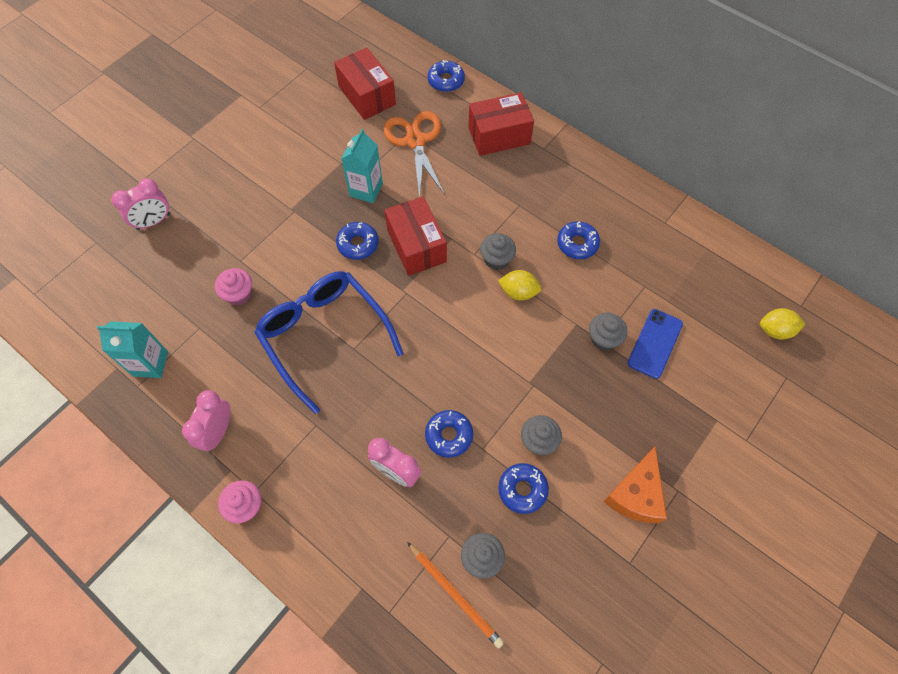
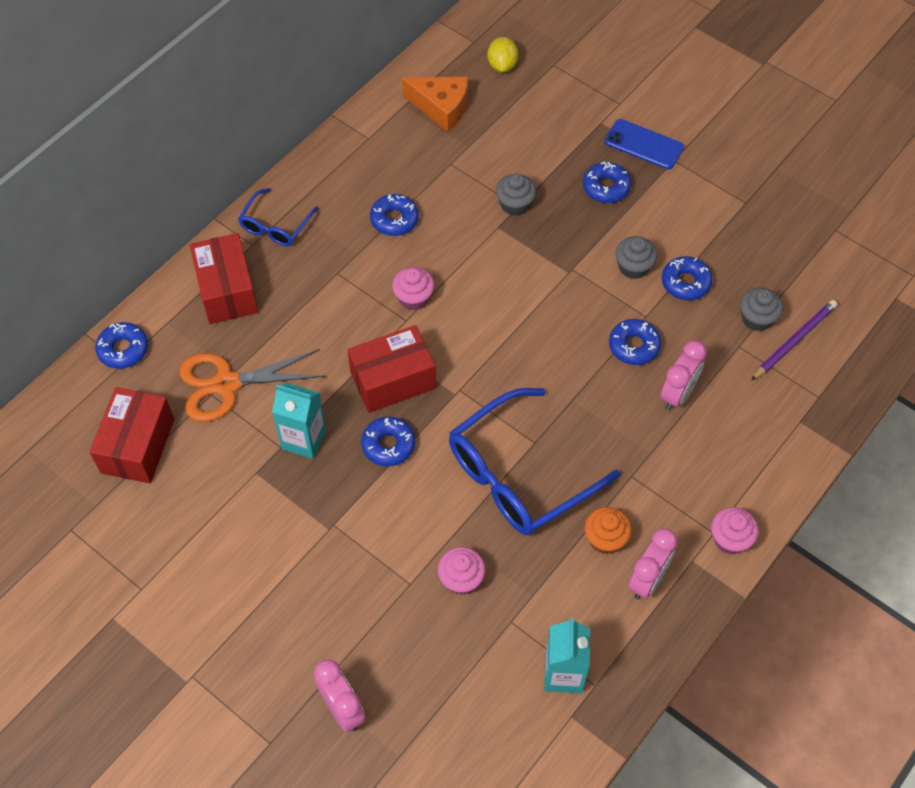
camera: 90 degrees left, 5 degrees down
pink clock [182,390,230,451] -> pink clock turned 75 degrees counterclockwise [628,528,678,599]
red box [334,47,396,120] -> red box turned 45 degrees counterclockwise [90,387,174,483]
orange pencil [407,542,504,649] -> purple pencil [751,300,837,380]
grey cupcake [480,233,516,270] -> pink cupcake [392,267,435,310]
yellow lemon [498,270,541,301] -> none
orange cheese [603,447,667,524] -> orange cheese moved to [402,77,468,132]
blue phone [628,309,683,379] -> blue phone moved to [605,119,684,169]
none -> blue glasses [238,188,319,246]
none -> blue donut [583,162,631,203]
none -> orange cupcake [584,507,632,554]

